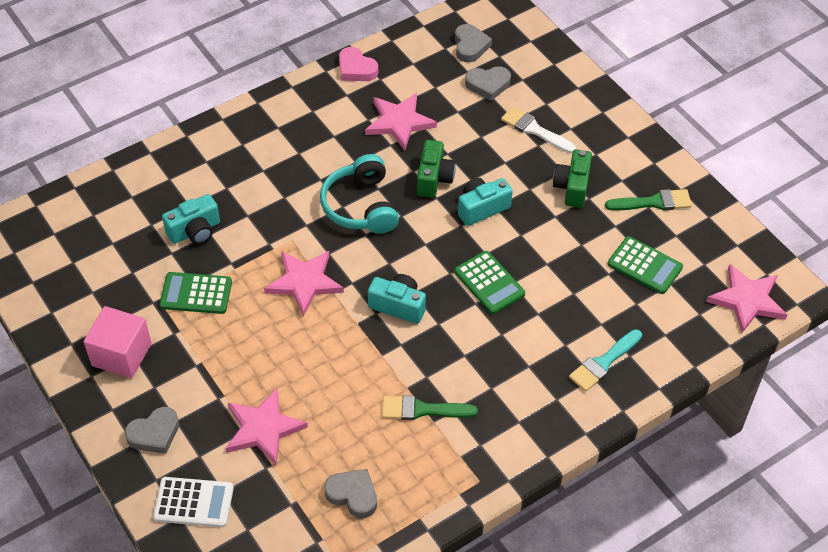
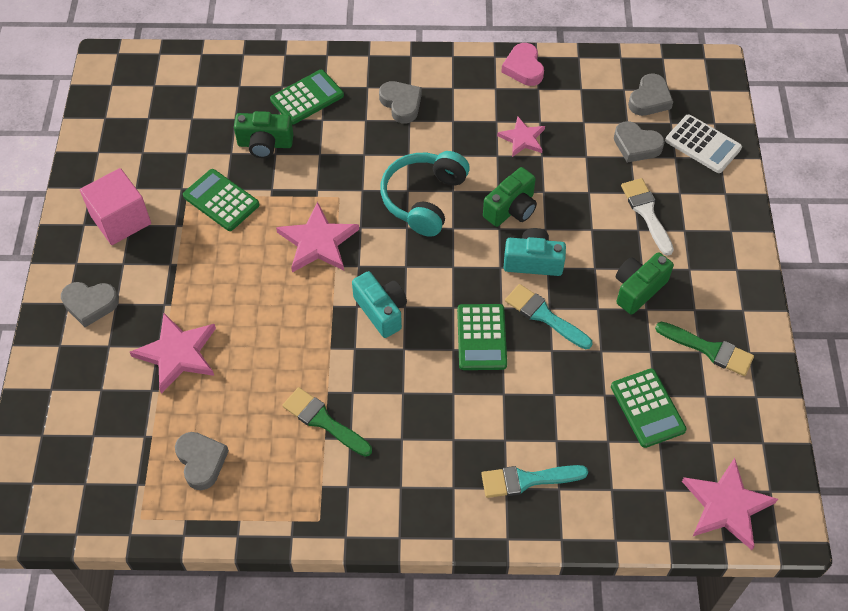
camera: 35 degrees right, 5 degrees up
white calculator [153,477,234,527] -> white calculator moved to [665,114,742,173]
turquoise camera [162,194,220,244] -> green camera [234,111,294,158]
pink star [365,93,437,150] -> pink star [497,116,545,157], size x0.63
none -> green calculator [270,70,344,125]
none -> grey heart [379,81,422,123]
none -> turquoise brush [505,284,592,349]

